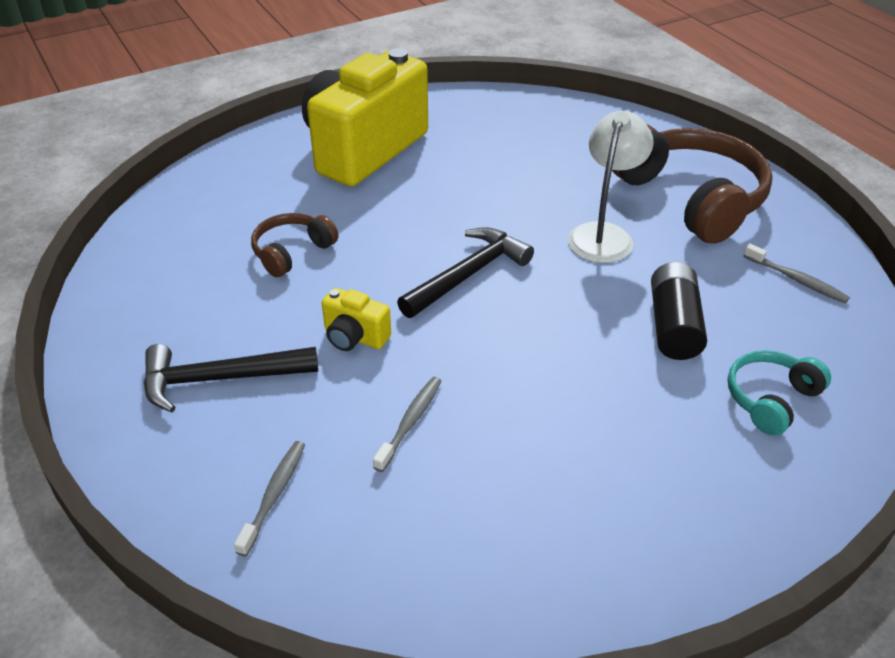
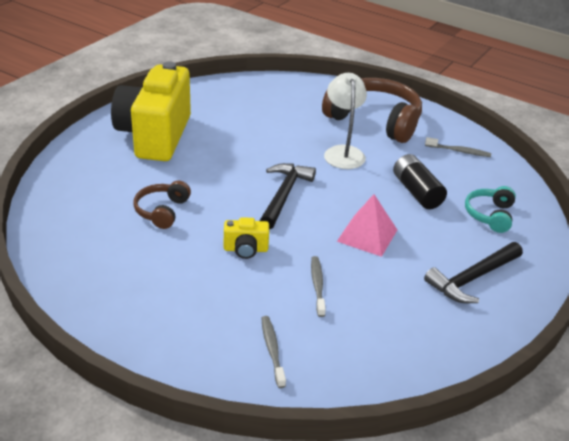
camera: 30 degrees left, 5 degrees down
black hammer [144,344,318,413] -> black hammer moved to [424,242,523,303]
none -> pink pyramid [337,194,397,257]

